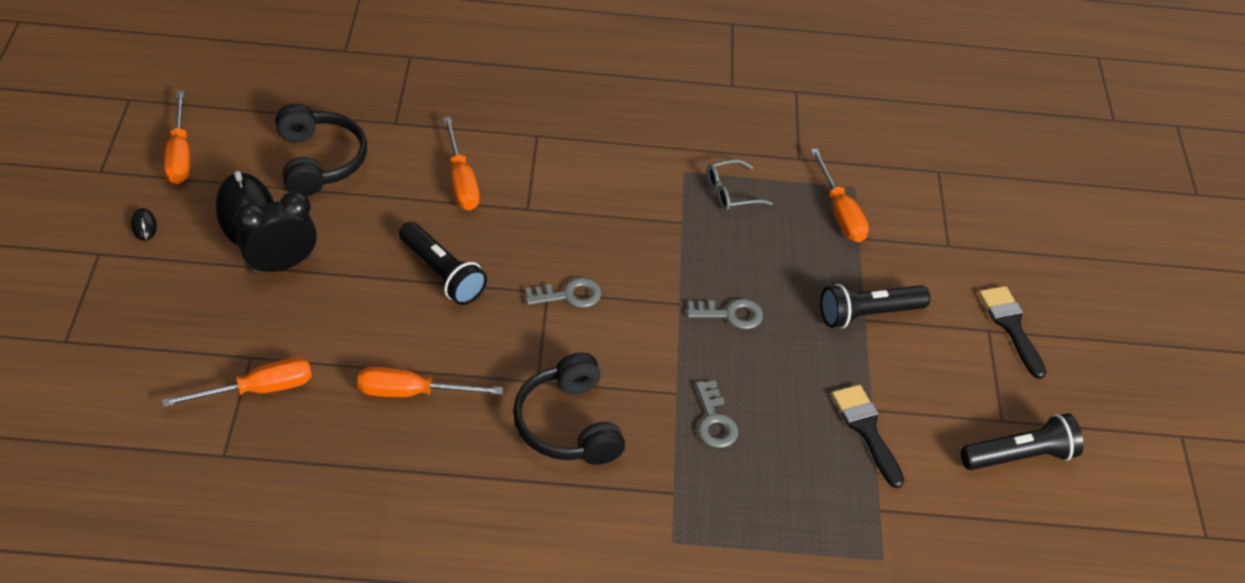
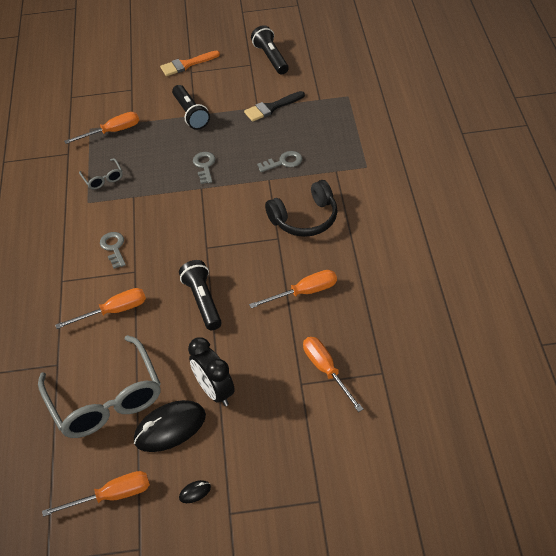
camera: 90 degrees left, 0 degrees up
black headphones [275,104,367,196] -> grey glasses [38,335,161,438]
orange screwdriver [357,367,503,397] -> orange screwdriver turned 105 degrees counterclockwise [249,270,337,308]
black flashlight [399,222,487,305] -> black flashlight turned 60 degrees counterclockwise [179,260,222,330]
grey key [525,277,601,308] -> grey key moved to [100,232,126,269]
black brush [979,286,1046,379] -> orange brush [160,51,220,76]

